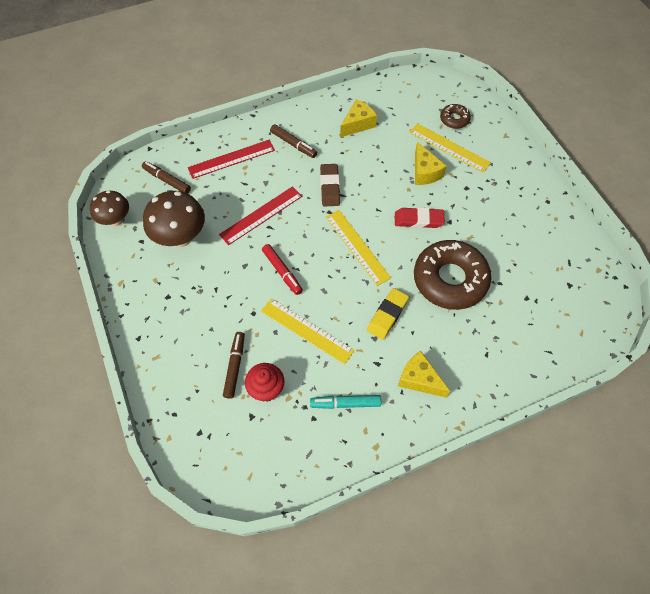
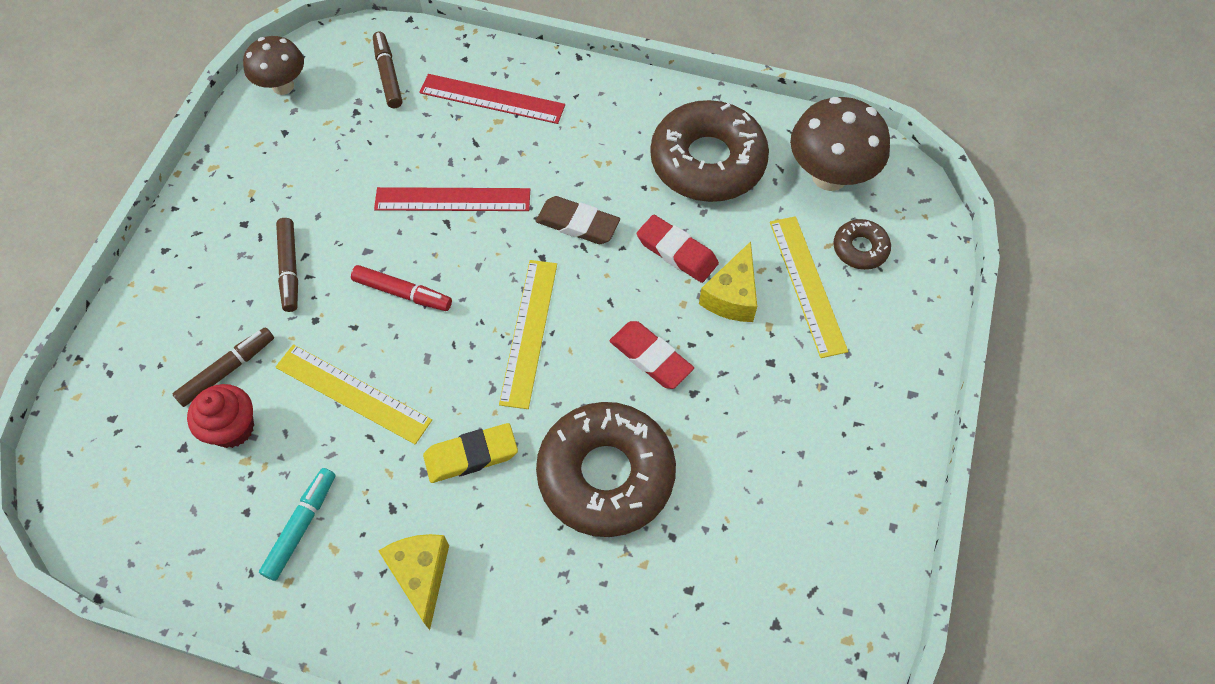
camera: 40 degrees right, 0 degrees up
brown mushroom [143,191,205,247] -> brown mushroom moved to [790,97,890,191]
yellow ruler [261,298,355,364] -> yellow ruler turned 45 degrees counterclockwise [276,344,432,444]
red marker [262,244,303,295] -> red marker turned 75 degrees counterclockwise [351,265,452,311]
brown marker [270,124,317,158] -> brown marker moved to [276,218,298,312]
turquoise marker [310,395,381,409] -> turquoise marker turned 75 degrees clockwise [259,468,335,581]
brown eraser [320,164,340,206] -> brown eraser turned 75 degrees clockwise [536,196,620,244]
yellow cheese [340,99,377,138] -> brown donut [650,100,769,202]
none -> red eraser [637,215,719,283]

